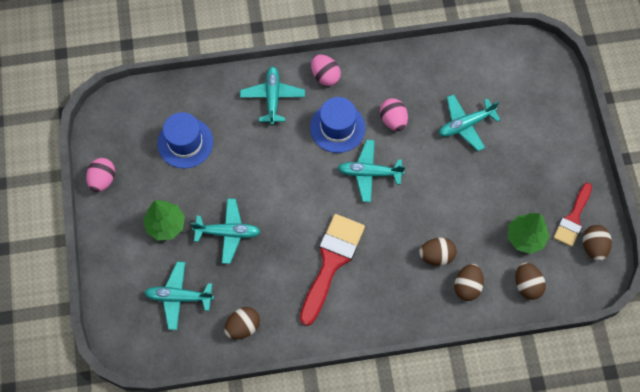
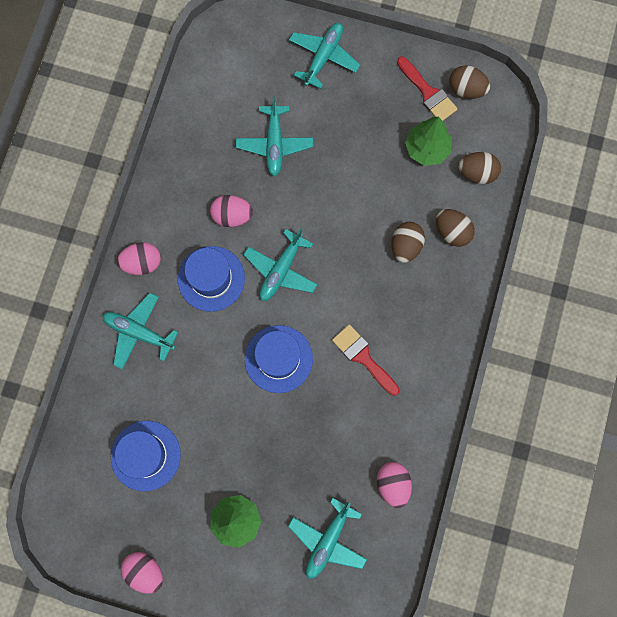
camera: 65 degrees left, 10 degrees up
turquoise plane [191,198,261,264] -> turquoise plane moved to [289,23,360,89]
brown egg [224,307,260,339] -> pink egg [377,462,412,508]
red brush [300,214,365,326] -> red brush [332,324,400,396], size x0.61
none -> blue hat [245,325,313,393]

